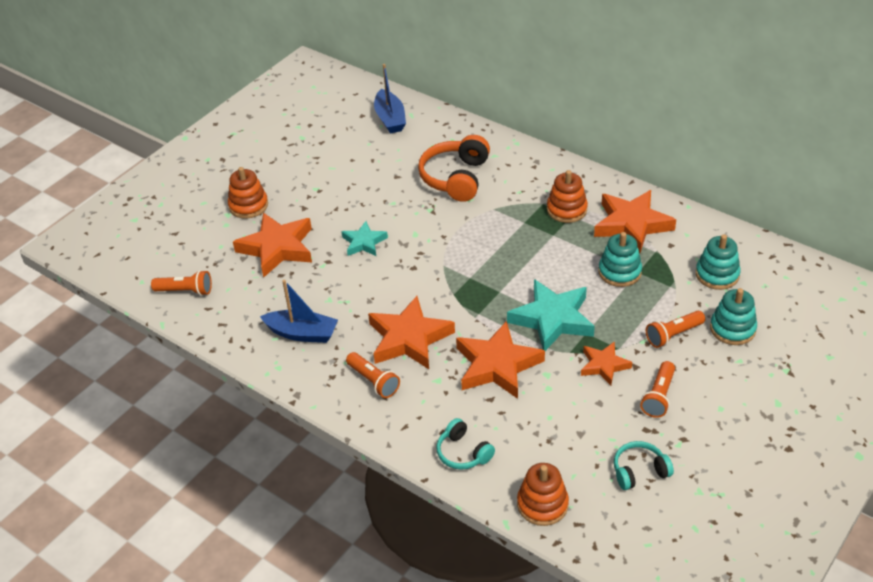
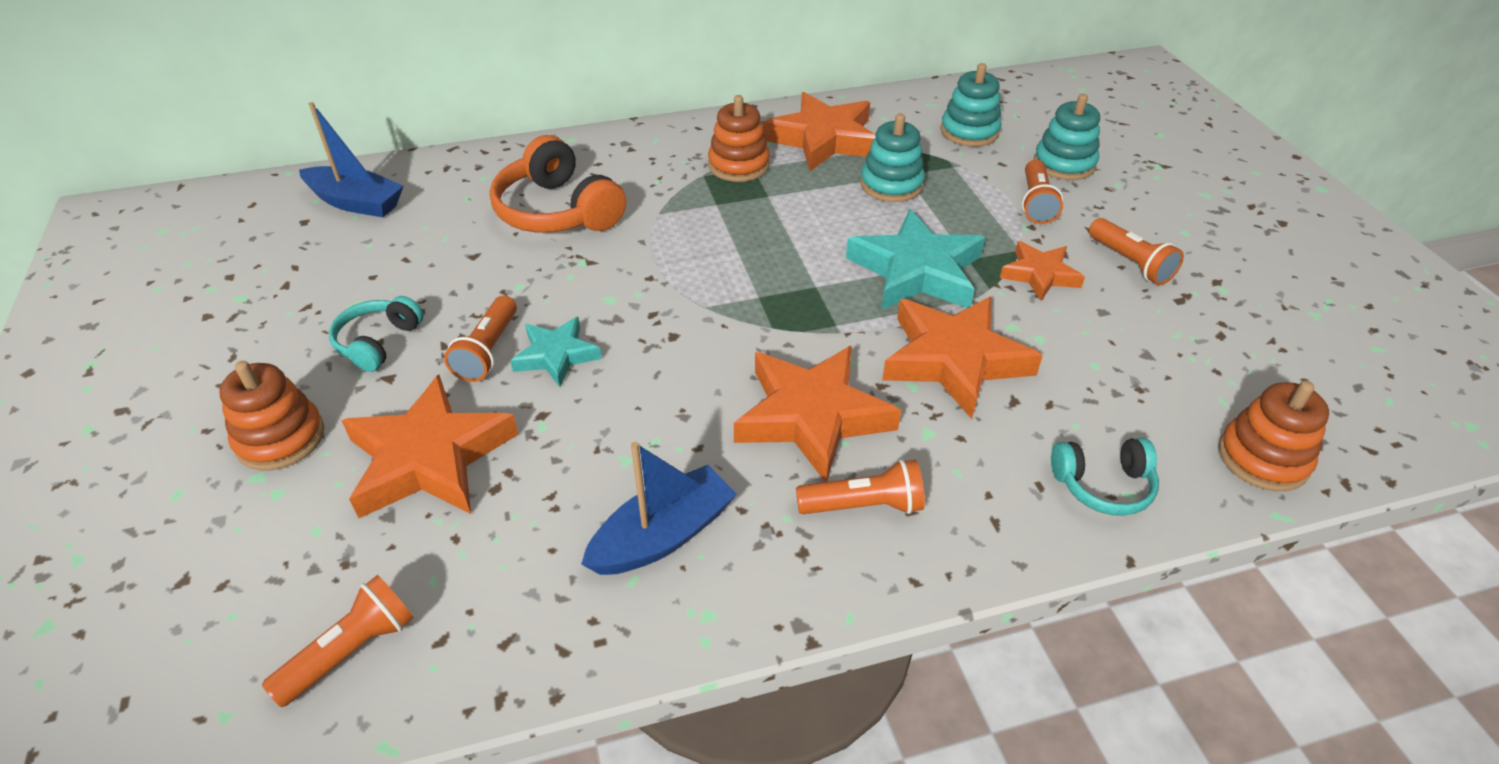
camera: 55 degrees left, 0 degrees up
turquoise headphones [614,441,674,490] -> turquoise headphones moved to [329,296,424,372]
none -> orange flashlight [444,296,517,382]

